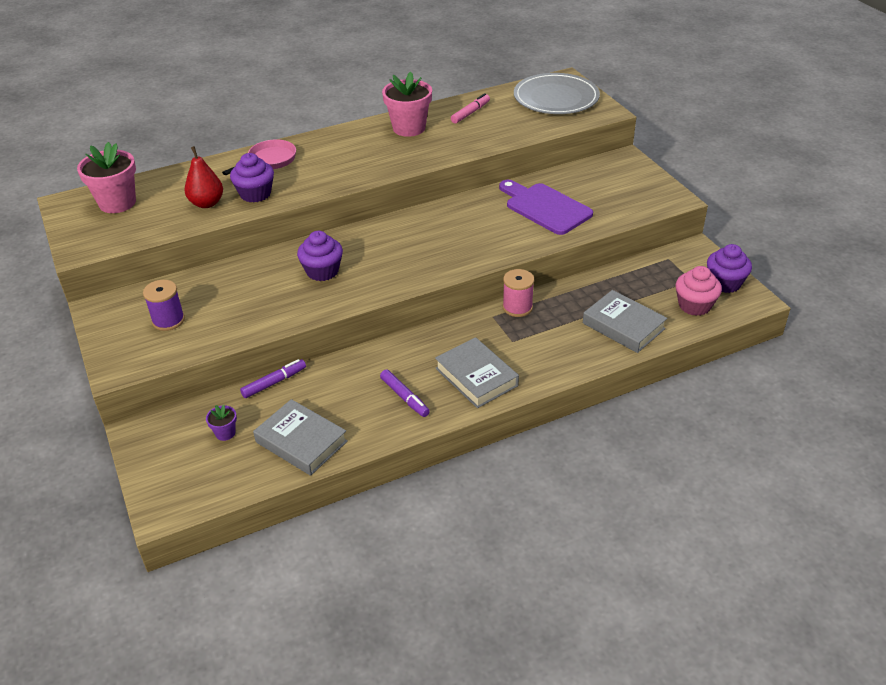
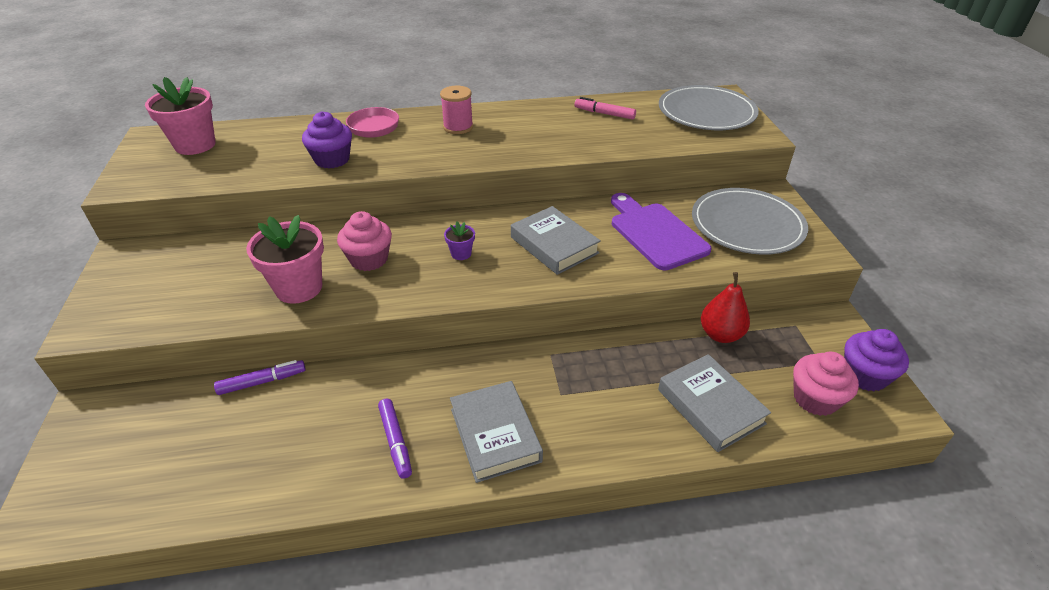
camera: 15 degrees right, 0 degrees up
purple spool [143,280,185,331] -> none
red pear [184,146,223,208] -> red pear moved to [701,272,750,343]
purple flower pot [206,405,237,441] -> purple flower pot moved to [444,222,475,260]
grey book [253,399,348,476] -> grey book moved to [511,206,601,275]
purple cupcake [297,231,343,281] -> pink cupcake [337,211,392,271]
pink flower pot [382,72,432,137] -> pink flower pot moved to [246,215,324,304]
pink marker [451,93,490,124] -> pink marker turned 120 degrees counterclockwise [575,97,636,120]
pink spool [503,269,534,317] -> pink spool moved to [440,86,473,134]
none -> grey plate [692,188,808,255]

